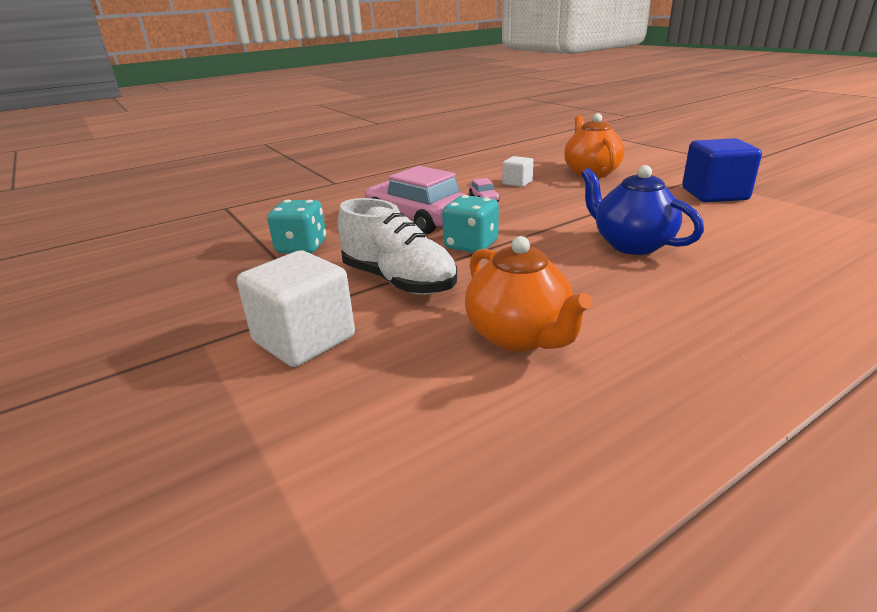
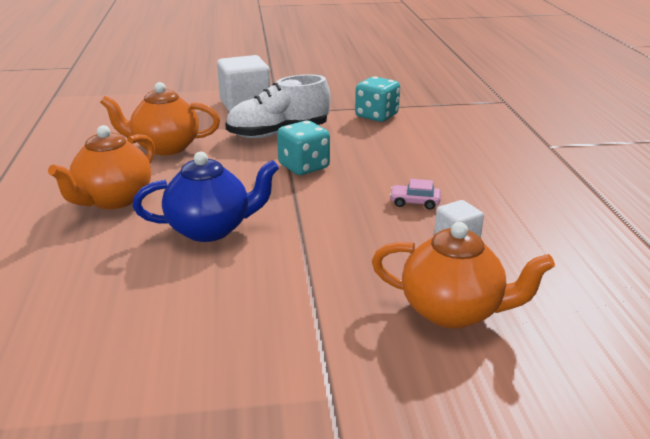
camera: 115 degrees right, 0 degrees up
pink car [365,166,466,234] -> none
blue cube [682,138,762,202] -> none
none -> orange teapot [48,125,155,209]

